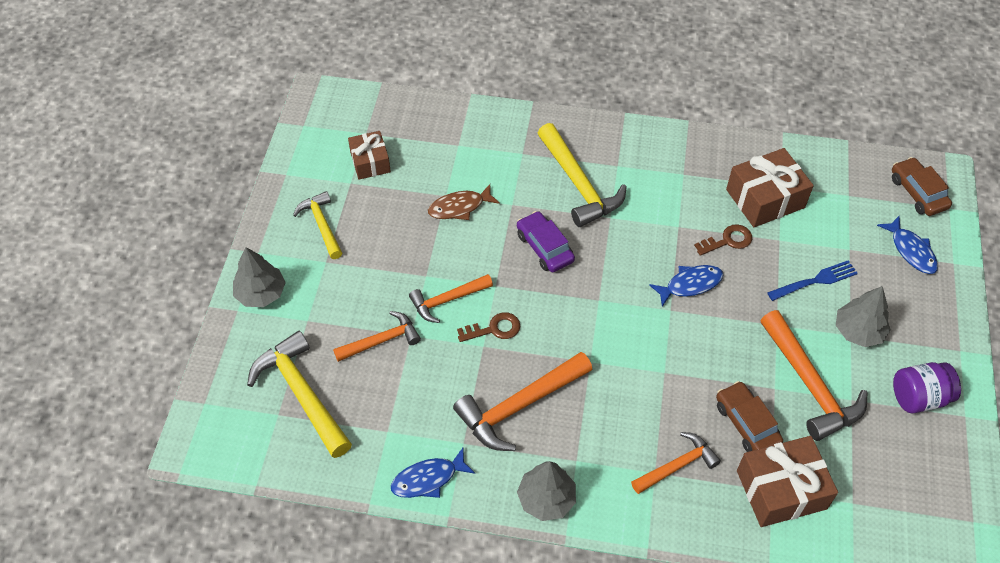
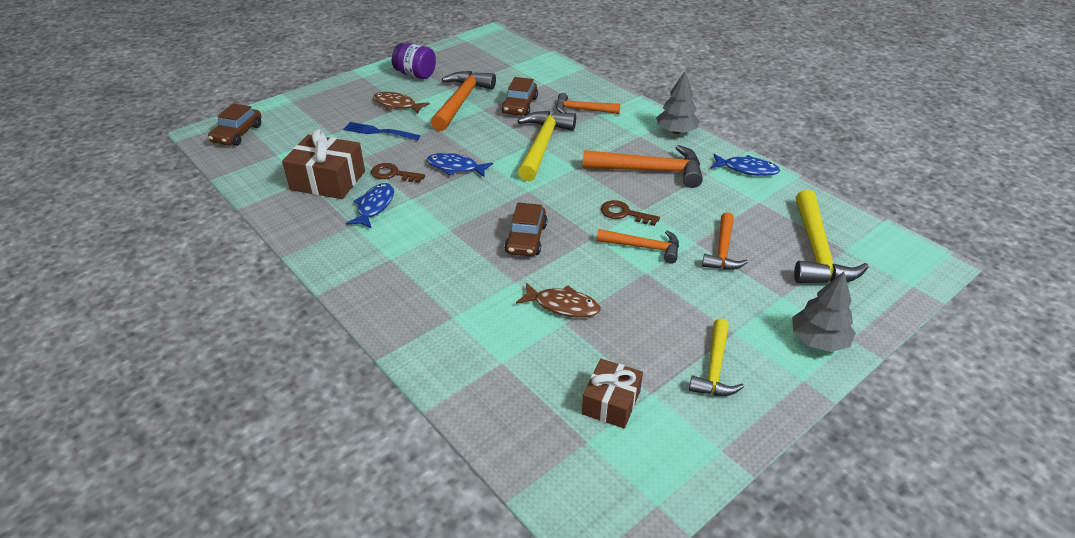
camera: 140 degrees left, 15 degrees down
orange hammer [333,311,421,362] -> orange hammer turned 90 degrees counterclockwise [702,212,748,270]
purple car [517,211,575,272] -> brown car [505,203,547,256]
yellow hammer [538,123,627,227] -> yellow hammer moved to [517,111,576,182]
brown gift [737,436,838,527] -> none
grey tree [836,286,891,347] -> brown fish [373,92,430,114]
blue fish [877,216,938,274] -> blue fish moved to [346,183,394,229]

